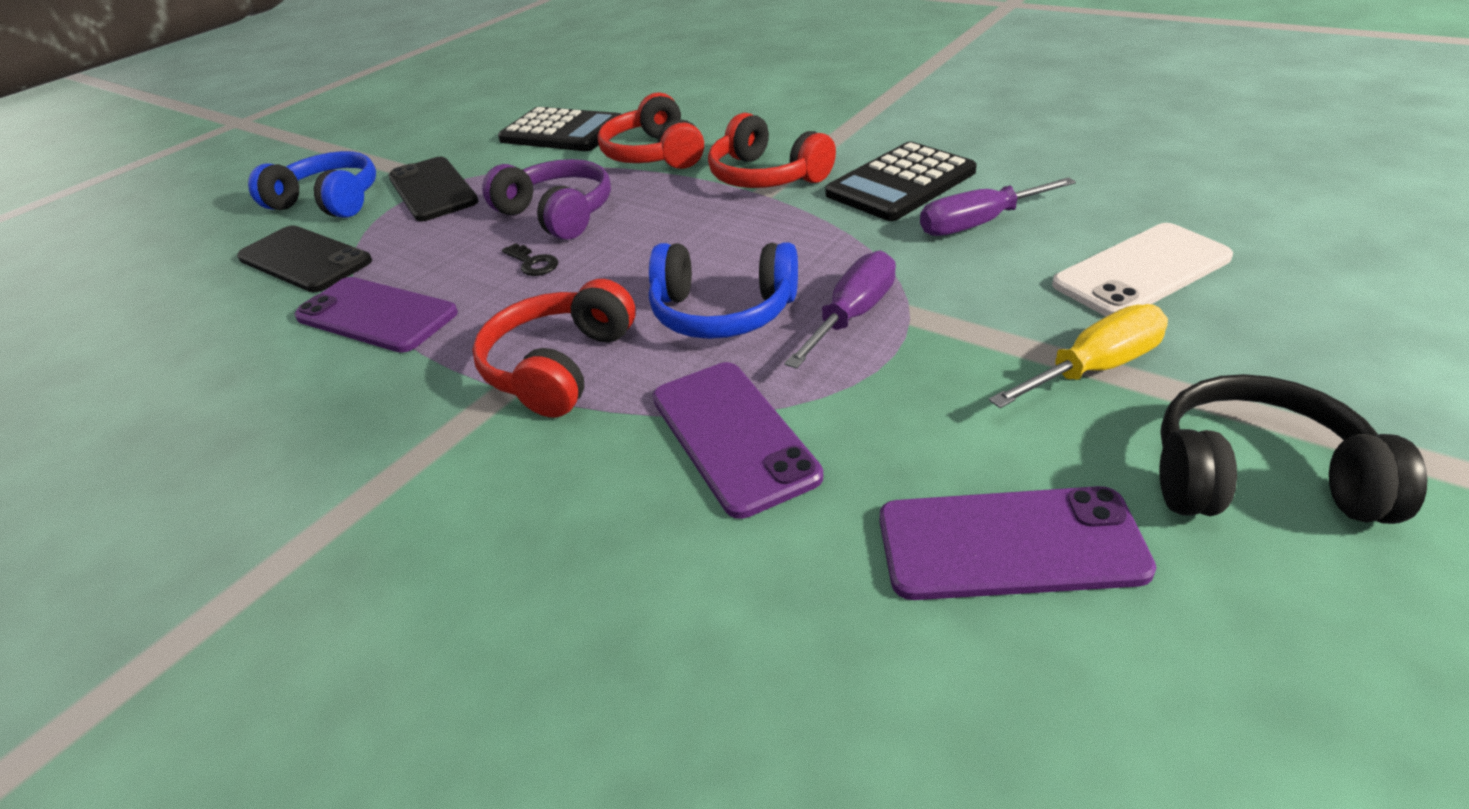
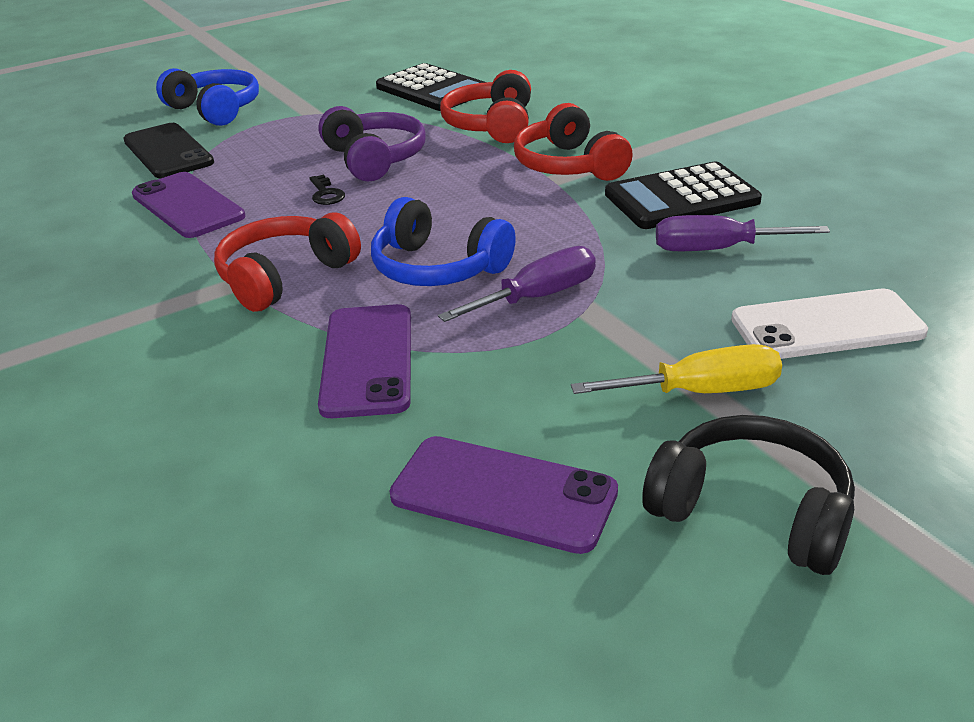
camera: 20 degrees right, 5 degrees down
black phone [389,157,479,221] -> none

